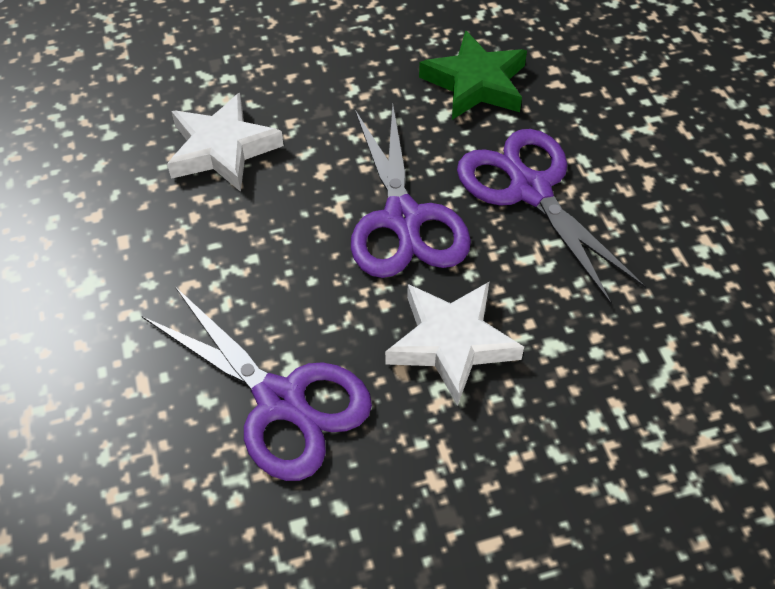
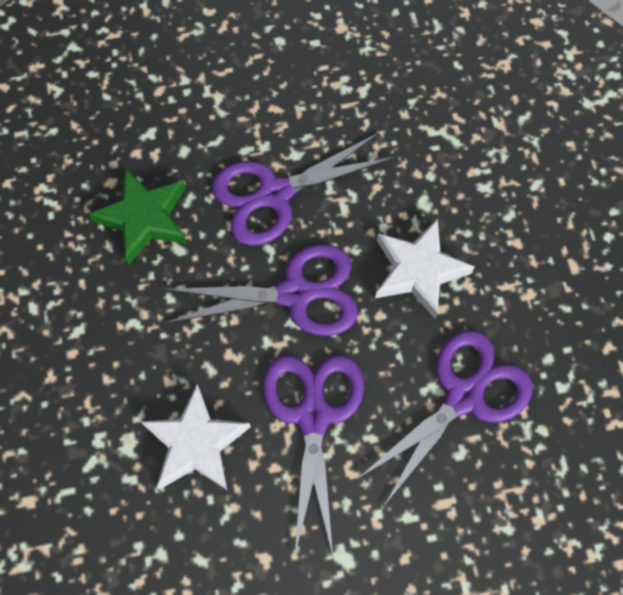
camera: 85 degrees left, 15 degrees up
none -> purple scissors [262,355,364,555]

